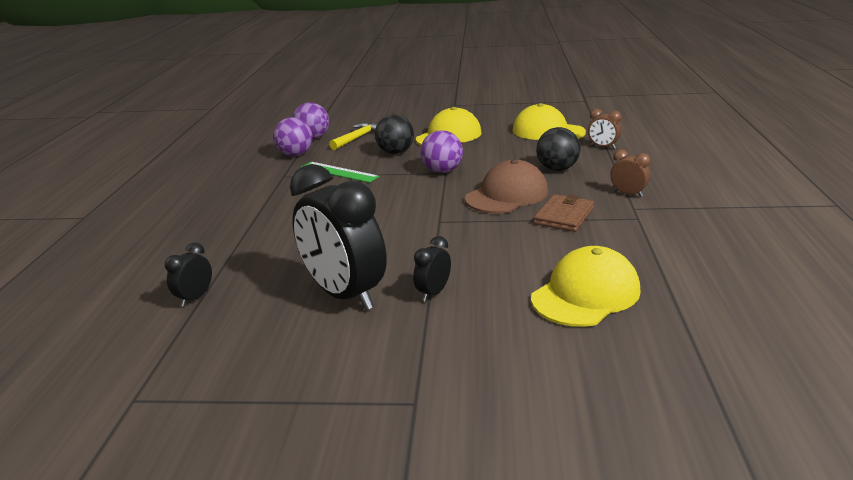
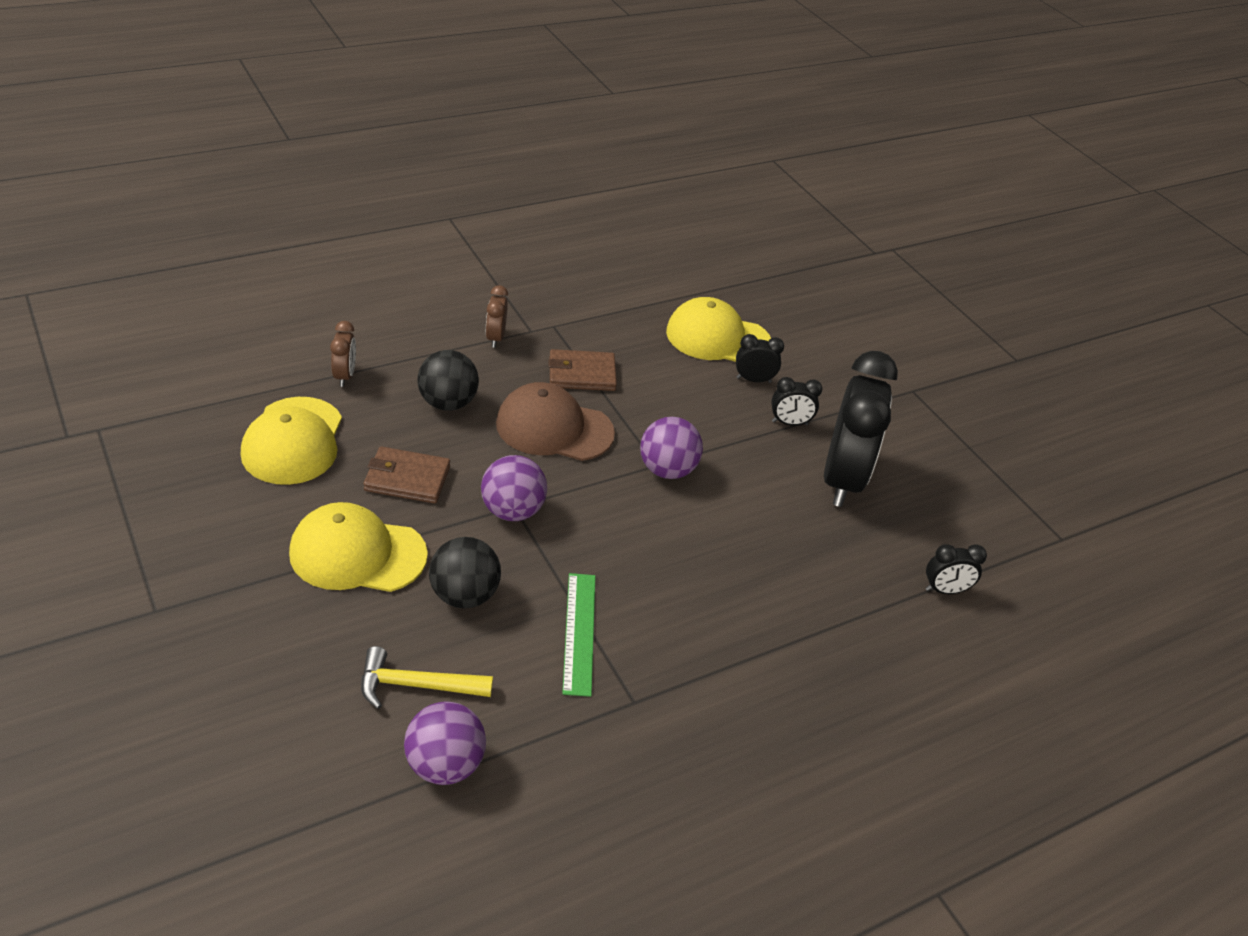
camera: 130 degrees left, 15 degrees up
purple ball [273,117,313,156] -> purple ball moved to [640,417,703,479]
none -> brown wallet [364,446,450,503]
none -> black clock [736,334,784,383]

